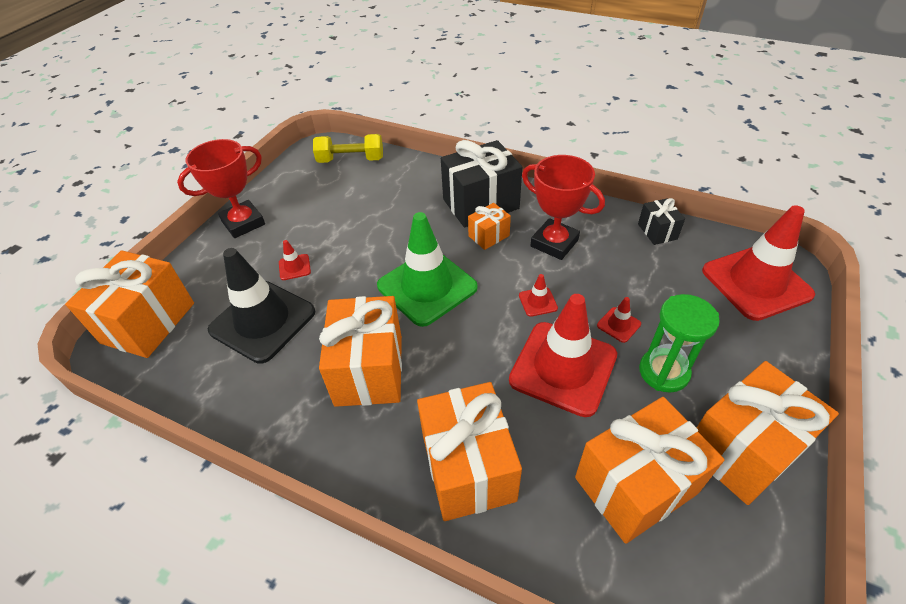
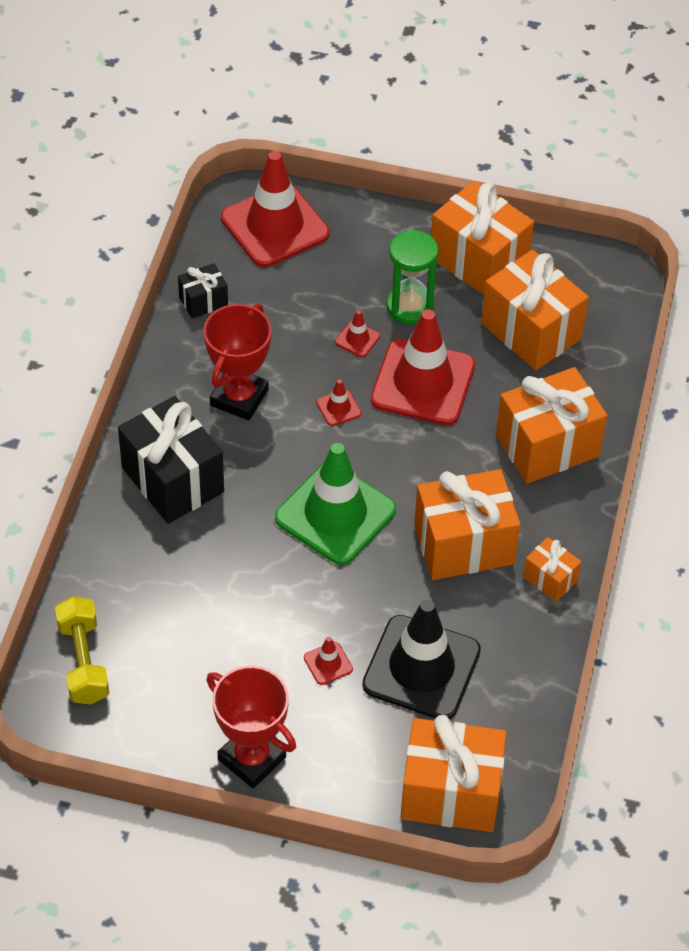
camera: 105 degrees left, 5 degrees up
orange gift [468,203,511,250] -> orange gift moved to [523,537,581,602]

